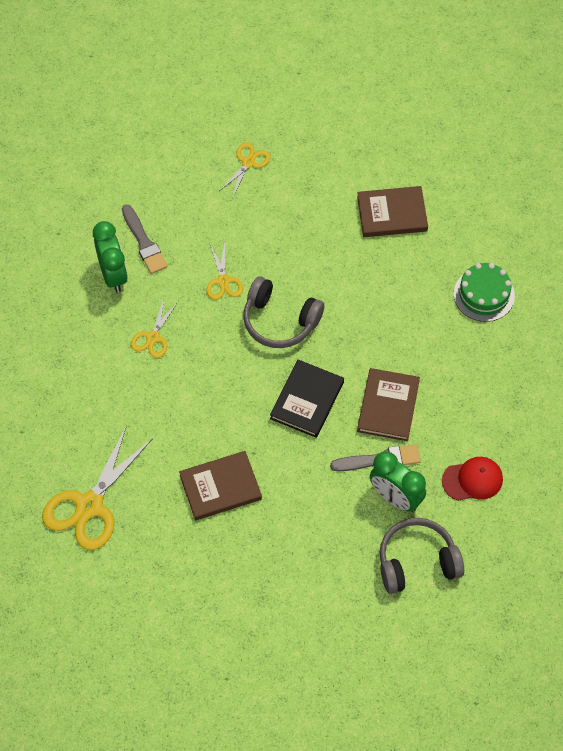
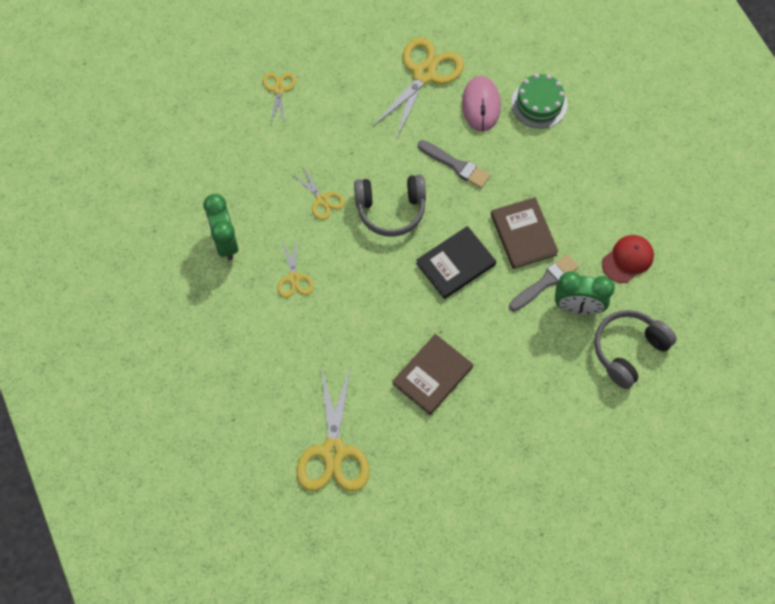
camera: 30 degrees left, 5 degrees up
green clock [93,221,128,292] -> green clock turned 150 degrees counterclockwise [203,194,239,260]
grey brush [122,205,168,274] -> grey brush moved to [418,140,490,188]
black book [270,360,344,438] -> black book turned 60 degrees clockwise [416,226,496,299]
brown book [357,186,428,237] -> yellow scissors [372,37,464,140]
none -> pink mouse [462,76,501,132]

